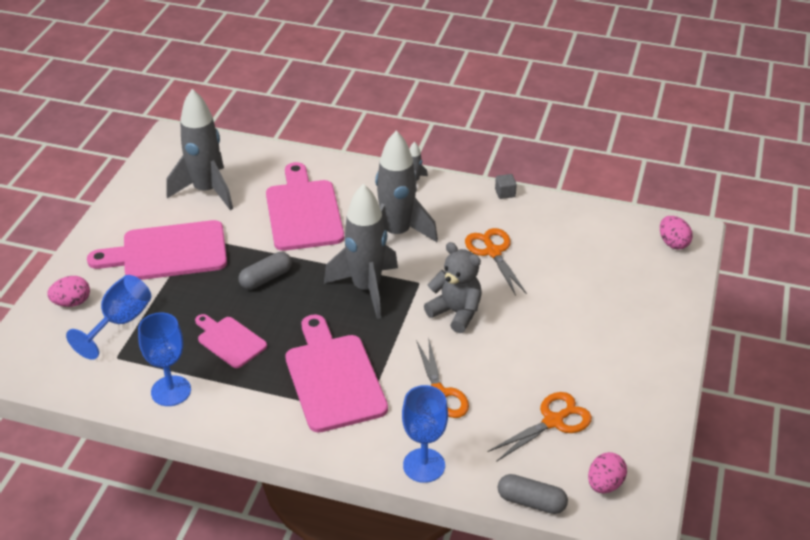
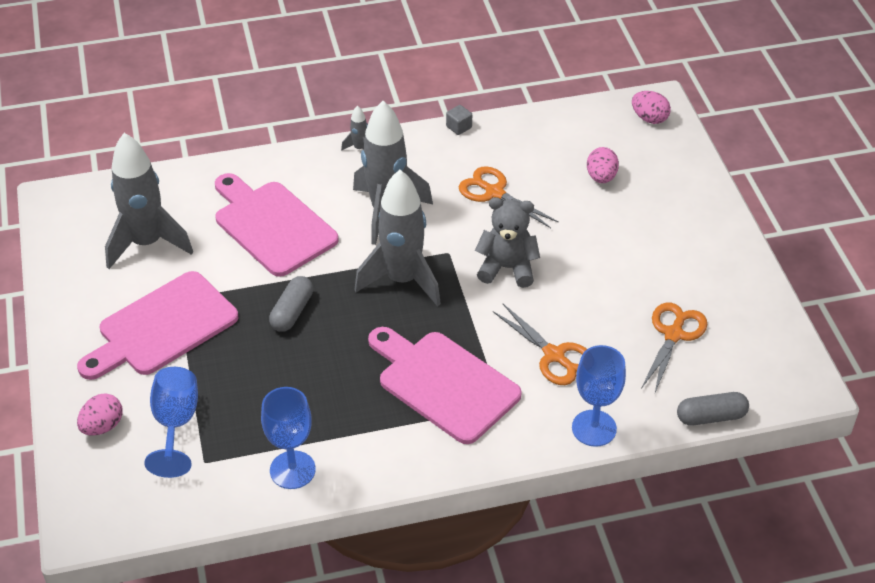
camera: 30 degrees left, 5 degrees up
pink cutting board [195,314,267,368] -> none
pink egg [588,452,627,493] -> pink egg moved to [587,147,619,183]

